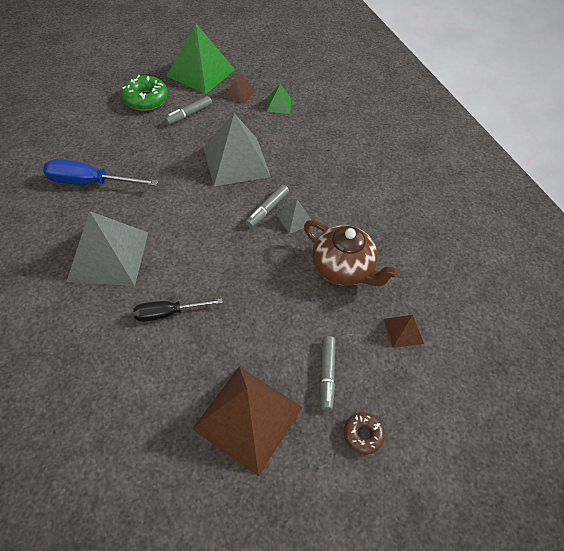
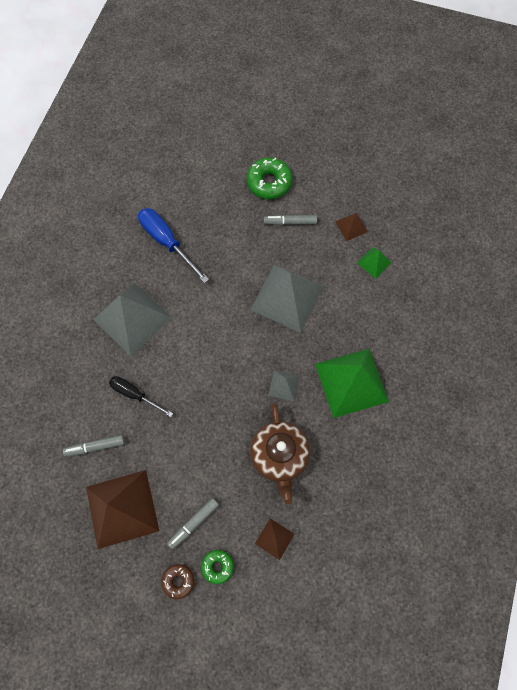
camera: 45 degrees right, 15 degrees up
green pyramid [167,24,235,94] -> green pyramid moved to [315,349,389,418]
grey marker [245,185,289,228] -> grey marker moved to [63,435,125,457]
none -> green donut [201,550,234,584]

